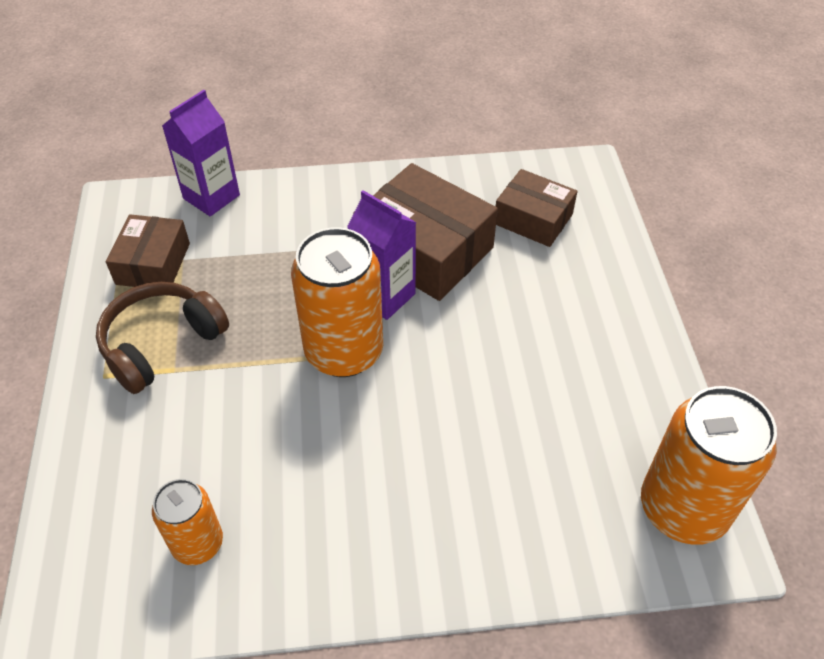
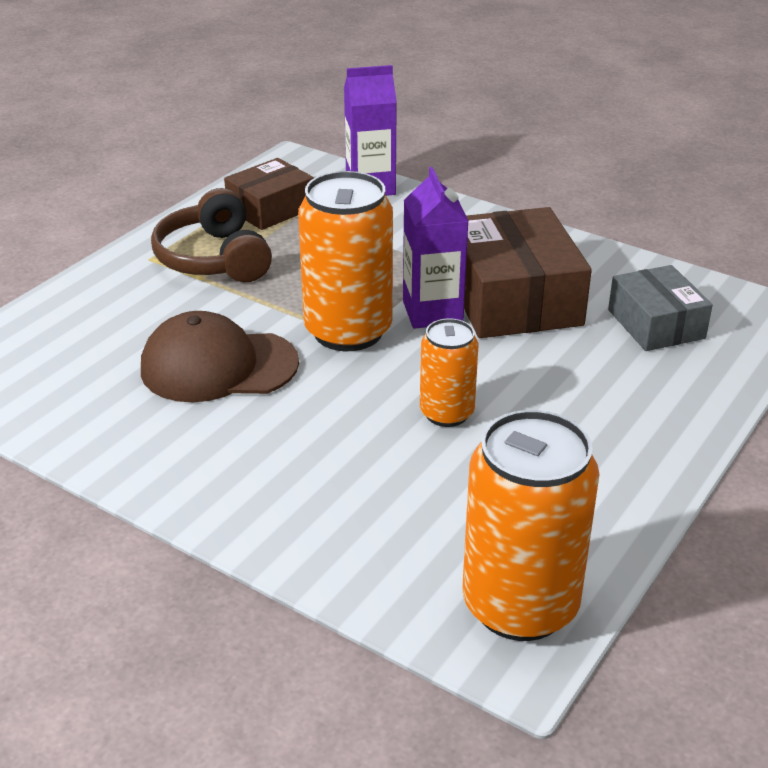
camera: 40 degrees right, 15 degrees down
brown headphones [96,282,229,394] -> brown headphones turned 105 degrees counterclockwise [151,188,272,282]
orange can [152,479,223,565] -> orange can moved to [420,318,478,427]
brown box [496,169,578,247] -> grey box [608,265,713,351]
none -> brown cap [141,311,299,402]

